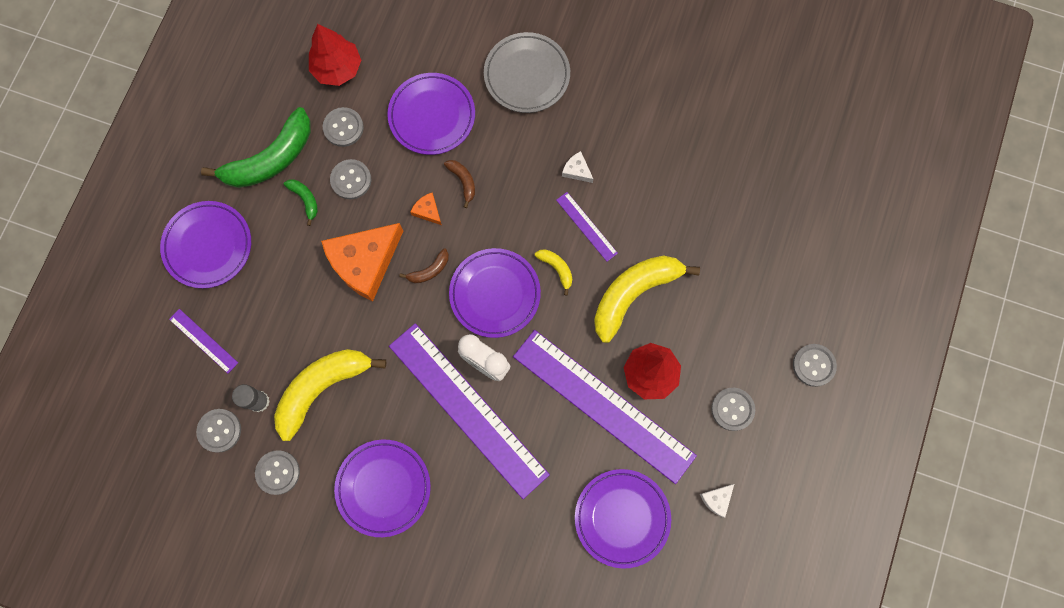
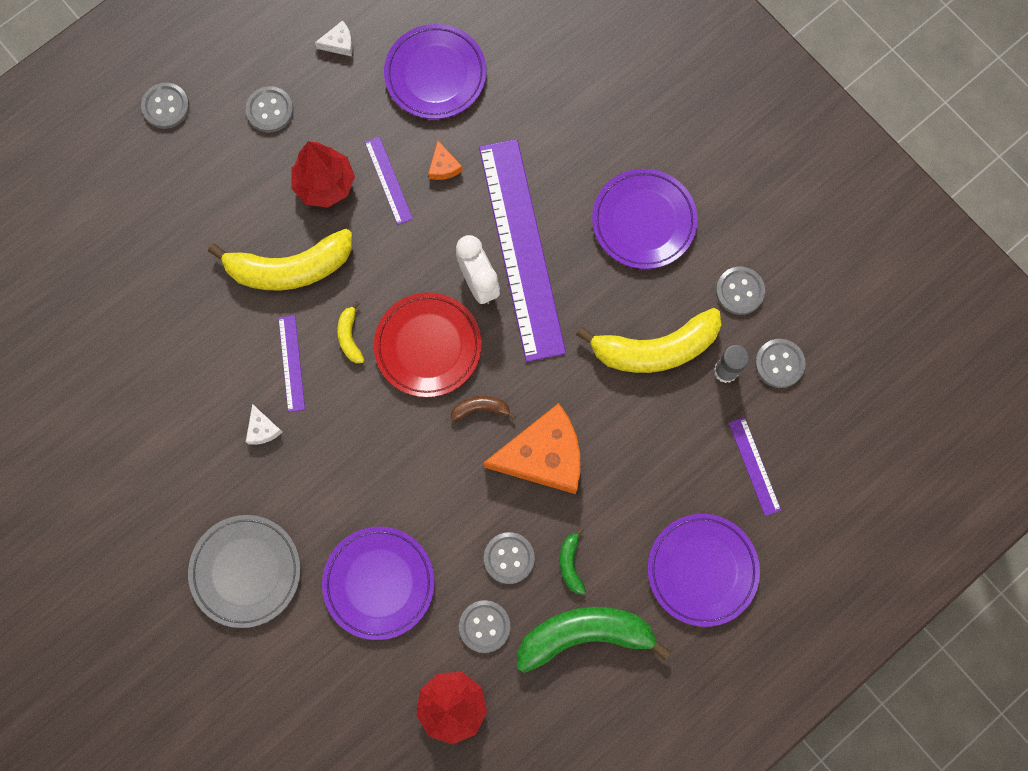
camera: 150 degrees left, 0 degrees up
orange cheese [410,192,442,225] -> orange cheese moved to [428,141,463,180]
brown banana [444,160,475,208] -> none
purple plate [449,248,541,338] -> red plate [374,292,482,397]
purple ruler [513,330,697,484] -> purple ruler [365,136,413,225], size x0.42

